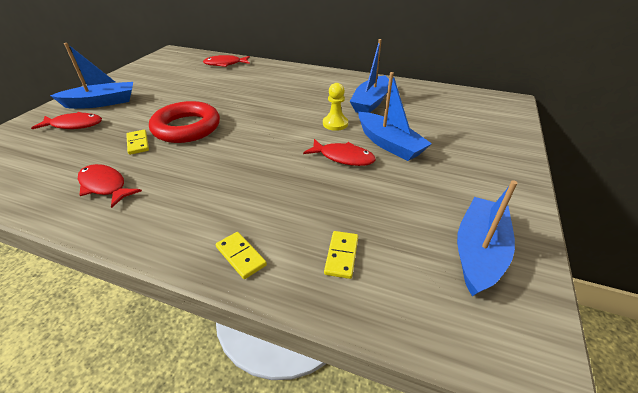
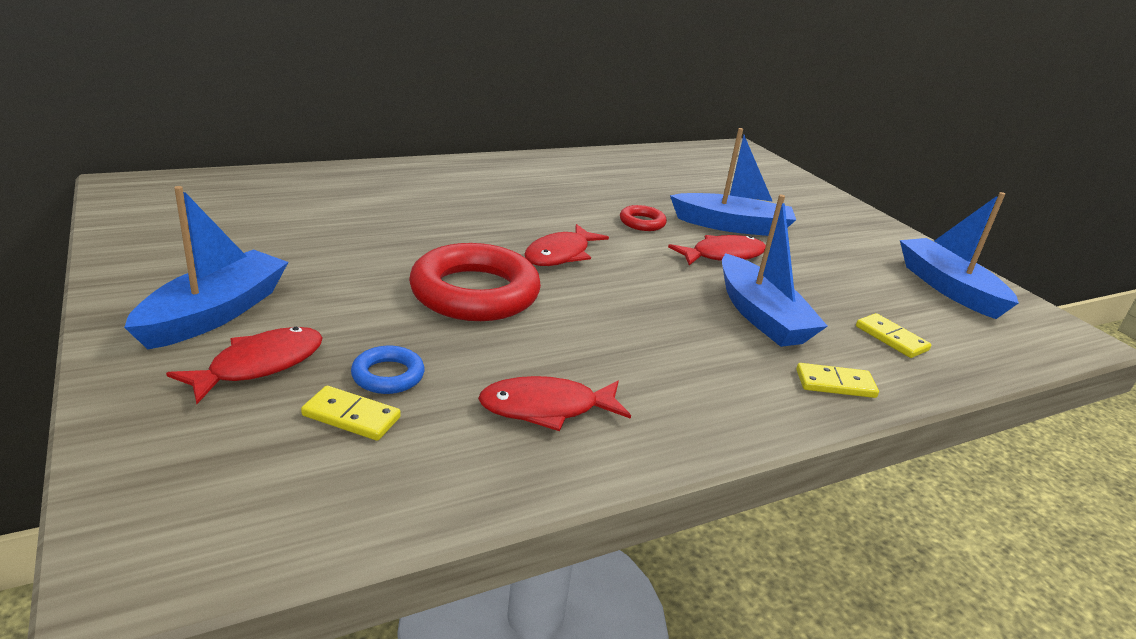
camera: 50 degrees left, 10 degrees down
yellow domino [126,130,149,155] -> yellow domino moved to [301,386,401,441]
red fish [203,55,250,67] -> red fish moved to [524,224,609,266]
yellow pawn [323,83,348,131] -> red ring [620,205,667,231]
blue boat [350,39,389,113] -> blue boat moved to [722,195,828,347]
none -> blue ring [351,346,425,394]

